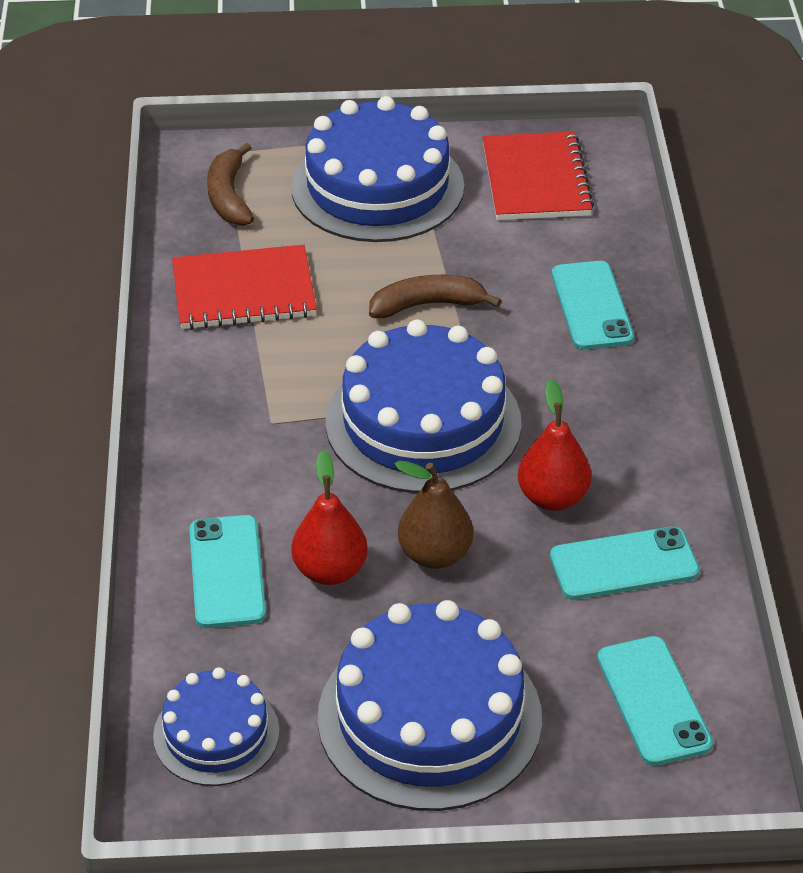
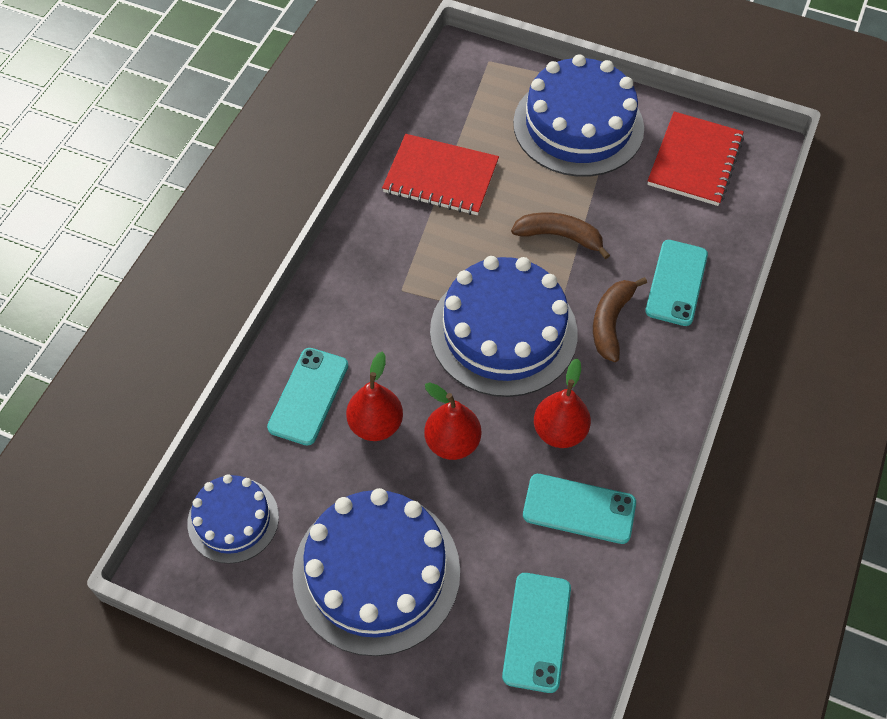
camera: 25 degrees right, 15 degrees up
brown banana [207,143,254,226] -> brown banana moved to [593,277,647,362]
brown pear [394,461,473,569] -> red pear [424,382,481,460]

